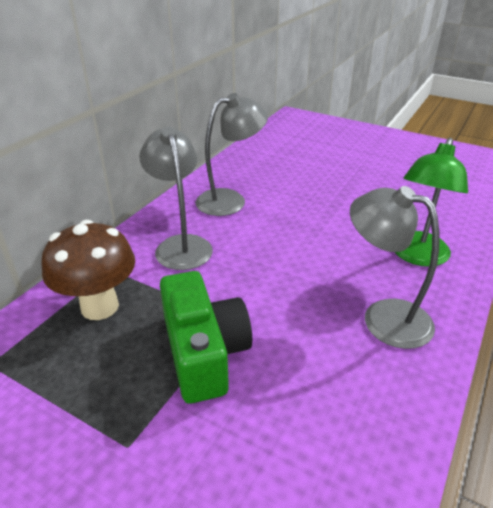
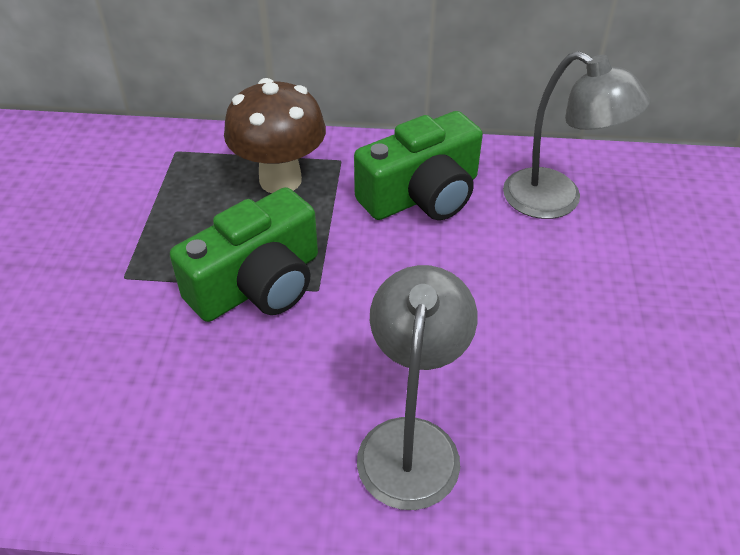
camera: 65 degrees right, 10 degrees up
grey lamp [139,126,213,270] -> green camera [354,111,483,220]
green lamp [395,138,468,267] -> none

